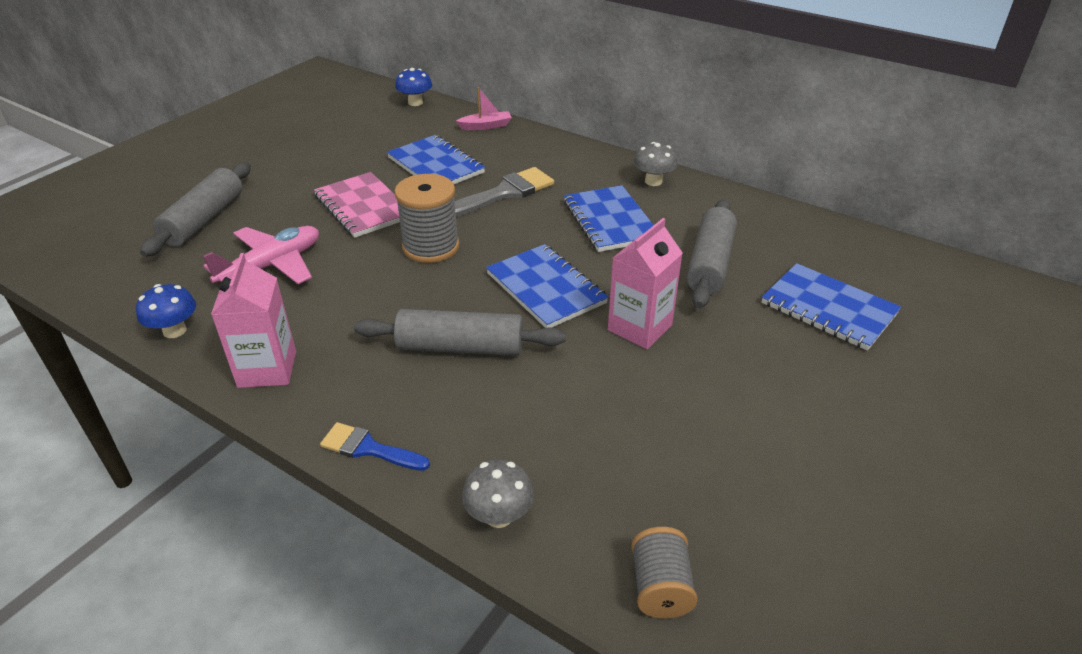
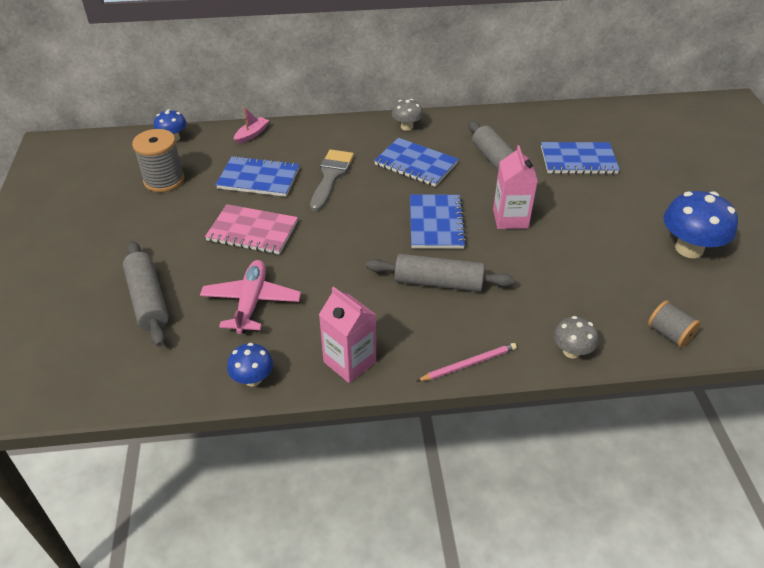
camera: 40 degrees left, 5 degrees up
blue brush [320,422,430,471] -> pink pencil [417,343,517,381]
grey rolling pin [354,309,566,356] -> grey rolling pin turned 45 degrees clockwise [366,254,515,292]
grey spool [395,174,460,263] -> grey spool moved to [132,129,184,192]
blue notebook [486,244,609,328] -> blue notebook turned 75 degrees clockwise [410,194,467,249]
none -> blue mushroom [664,191,738,258]

